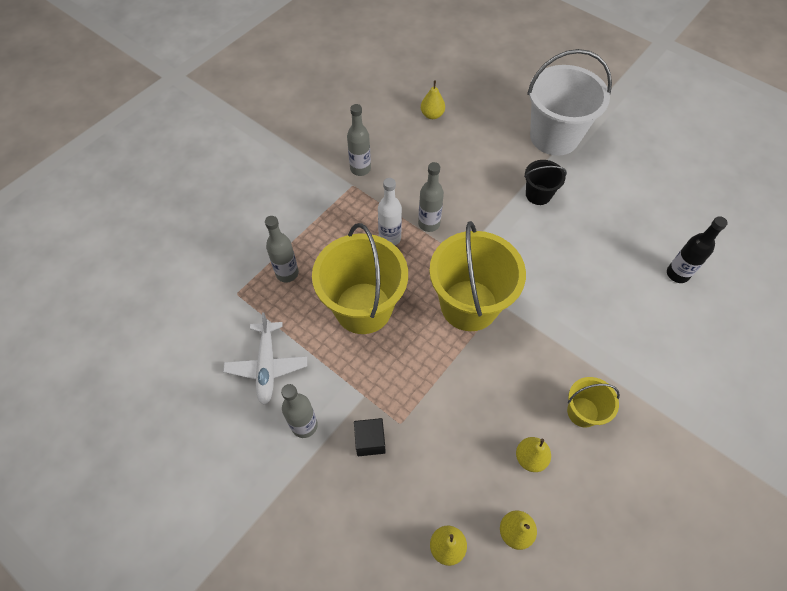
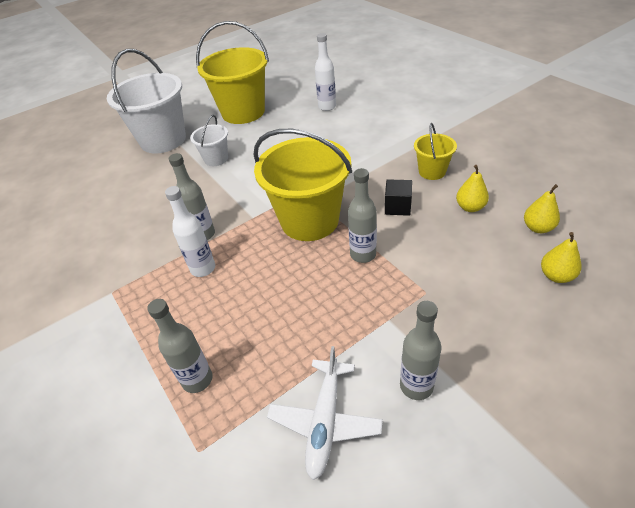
camera: 70 degrees left, 15 degrees down
white plane [223,312,307,405] -> white plane turned 90 degrees clockwise [267,346,383,480]
yellow bucket [312,223,408,334] -> yellow bucket moved to [196,21,269,124]
grey bottle [347,104,371,176] -> grey bottle moved to [348,168,377,263]
black cube [354,418,386,456] -> black cube moved to [385,179,412,216]
yellow pear [421,80,445,119] -> none
black bucket [524,160,567,205] -> white bucket [190,115,228,166]
black bottle [667,216,728,283] -> white bottle [315,33,336,111]

